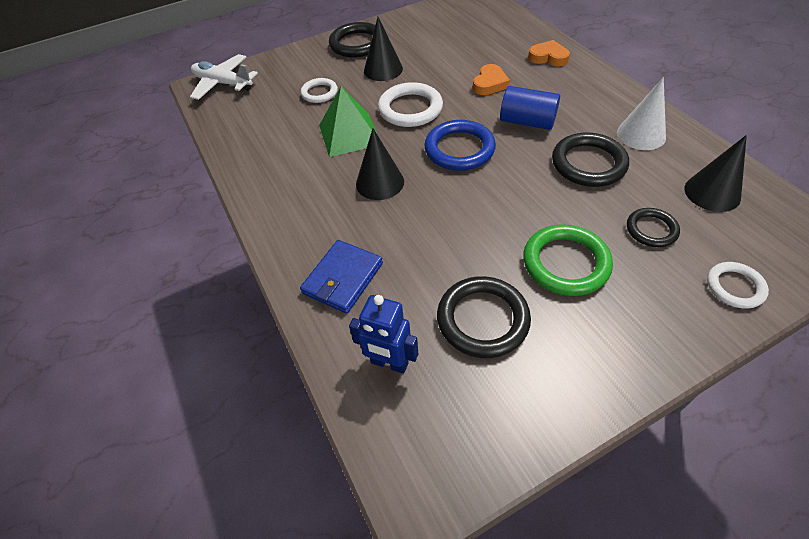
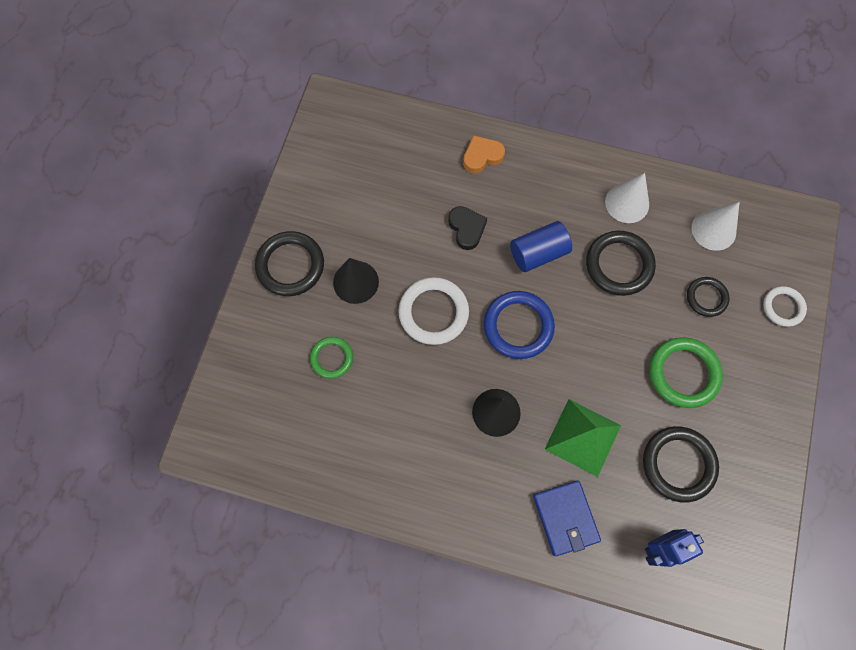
camera: 50 degrees left, 20 degrees up
white plane [190,54,258,100] -> none
white ring [301,78,338,103] -> green ring [310,337,353,379]
green pyramid [319,86,377,157] -> green pyramid moved to [544,399,621,477]
orange heart [473,64,510,95] -> black heart [448,206,487,250]
black cone [684,135,747,212] -> white cone [691,202,740,251]

